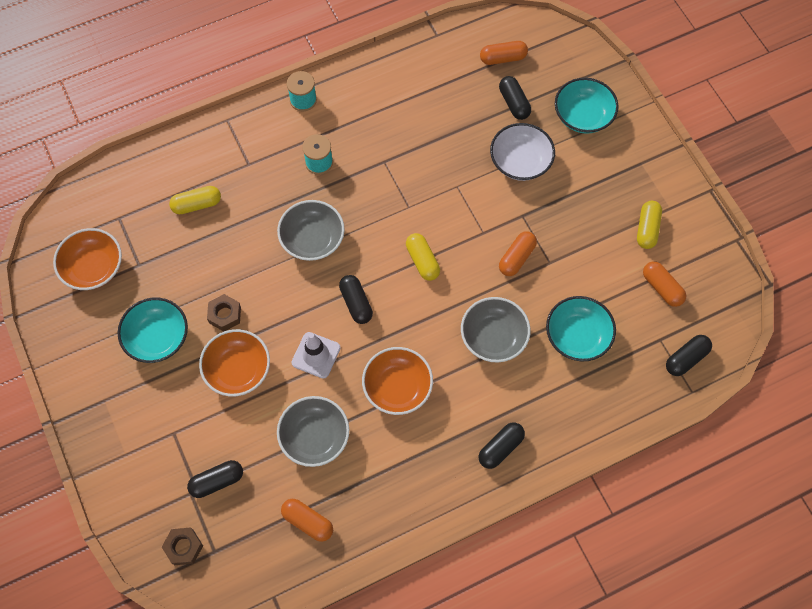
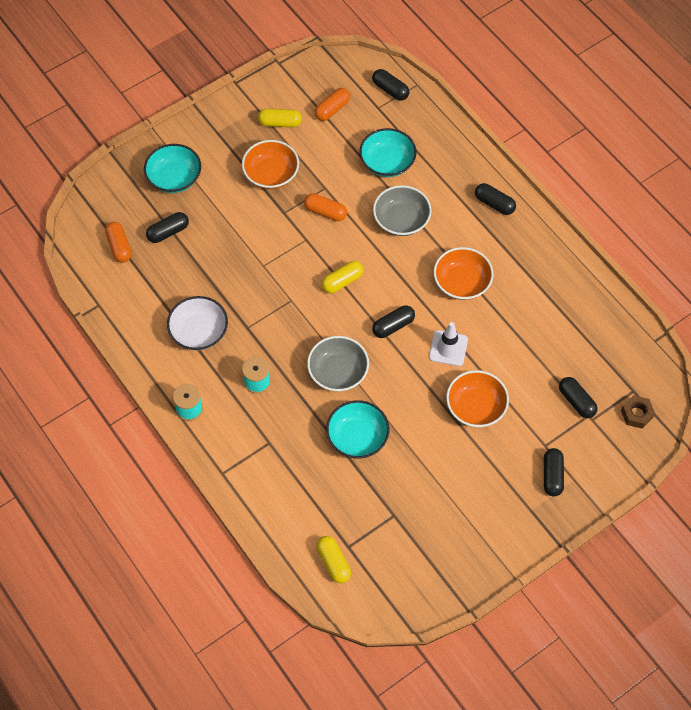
camera: 100 degrees left, 5 degrees down
orange bowl [53,228,122,290] -> orange bowl moved to [242,140,299,189]
turquoise bowl [118,298,188,363] -> turquoise bowl moved to [326,400,389,459]
yellow capsule [169,186,221,214] -> yellow capsule moved to [317,536,351,583]
brown nut [207,294,241,332] -> none
grey bowl [277,396,349,467] -> none
orange capsule [281,499,333,542] -> none
white bowl [490,123,555,181] -> white bowl moved to [167,296,228,350]
none -> black capsule [544,448,564,497]

